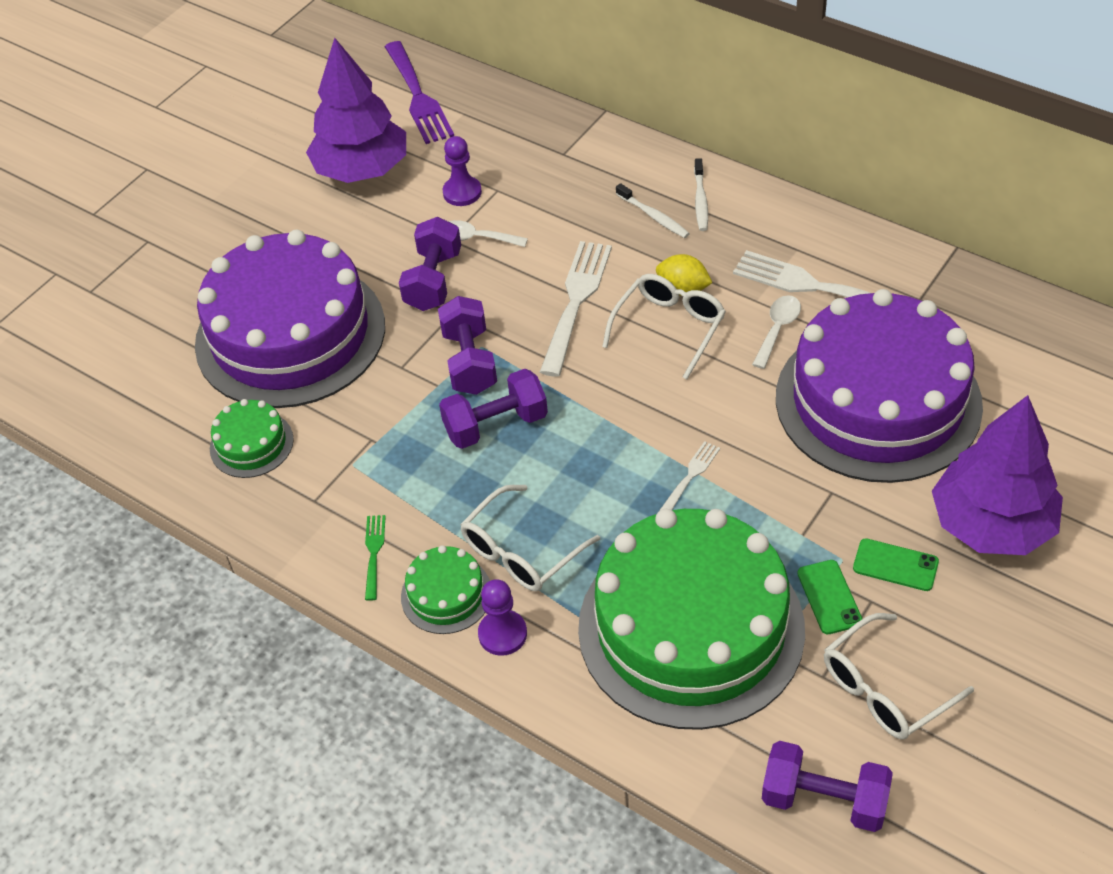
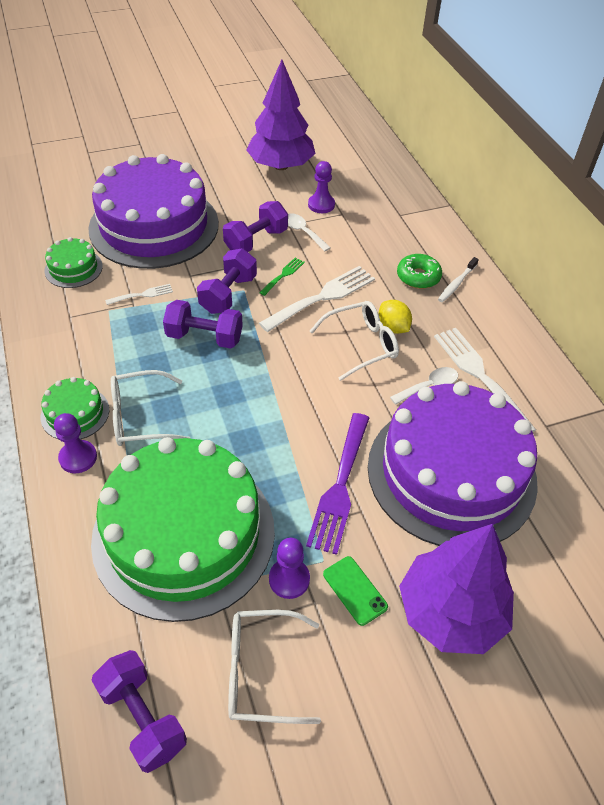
camera: 30 degrees right, 0 degrees up
green fork [365,515,386,601] -> green fork moved to [259,257,305,296]
purple fork [385,41,454,144] -> purple fork moved to [306,413,369,555]
white toothbrush [616,183,690,238] -> green donut [397,254,442,289]
white fork [659,441,720,511] -> white fork moved to [105,284,173,305]
green phone [797,560,862,634] -> purple pawn [269,538,310,599]

